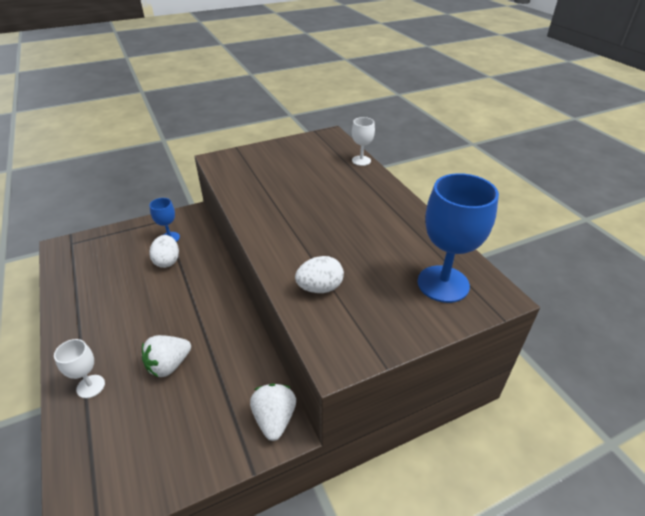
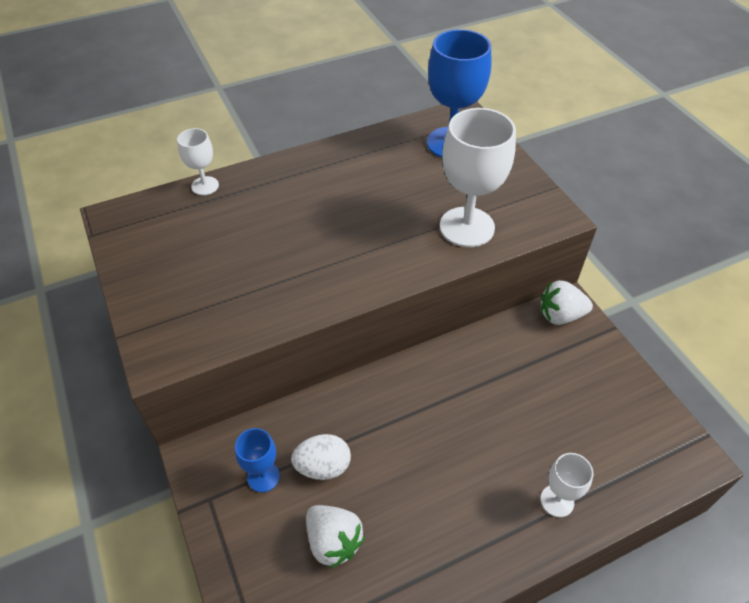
camera: 90 degrees left, 10 degrees up
white strawberry [142,335,191,378] -> white strawberry moved to [306,505,365,568]
white egg [295,256,344,293] -> white goblet [440,108,516,247]

